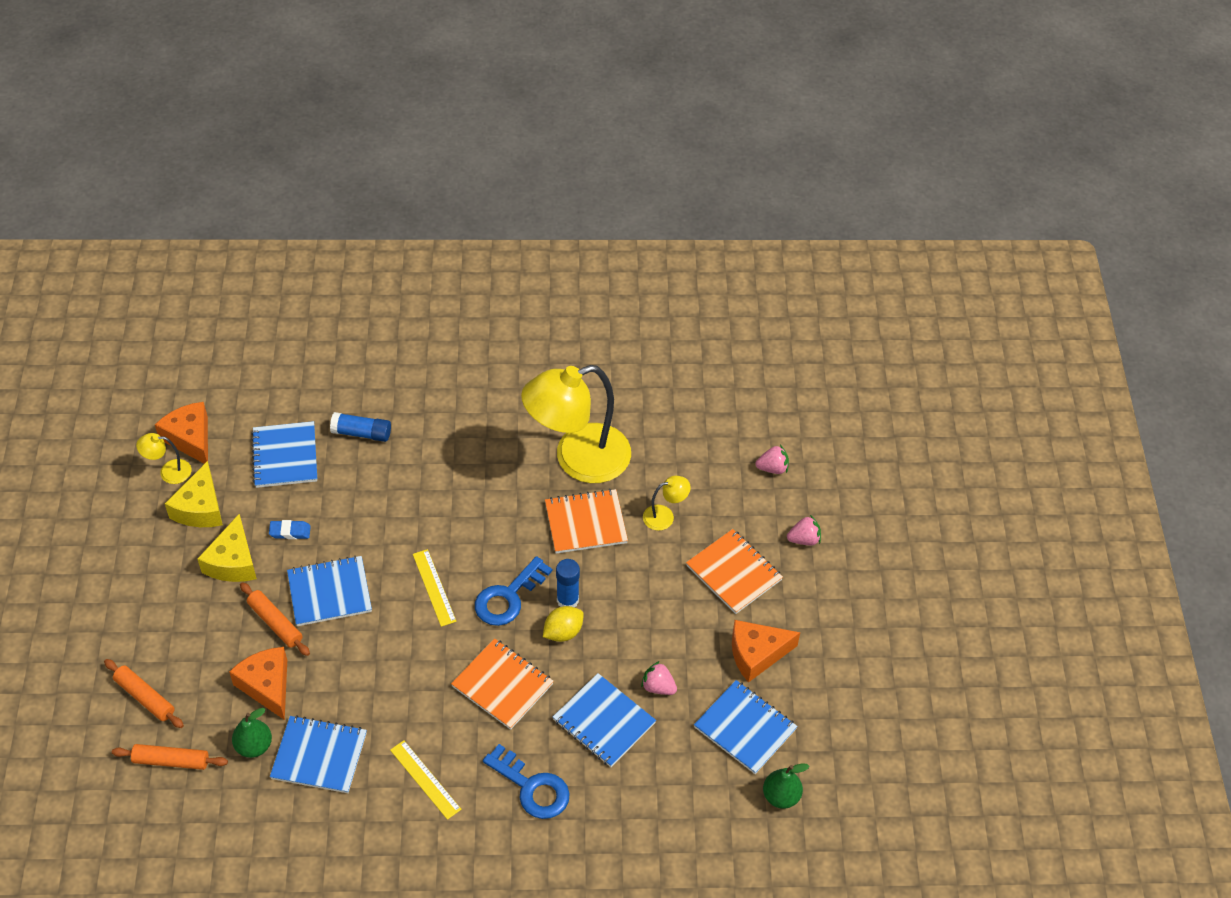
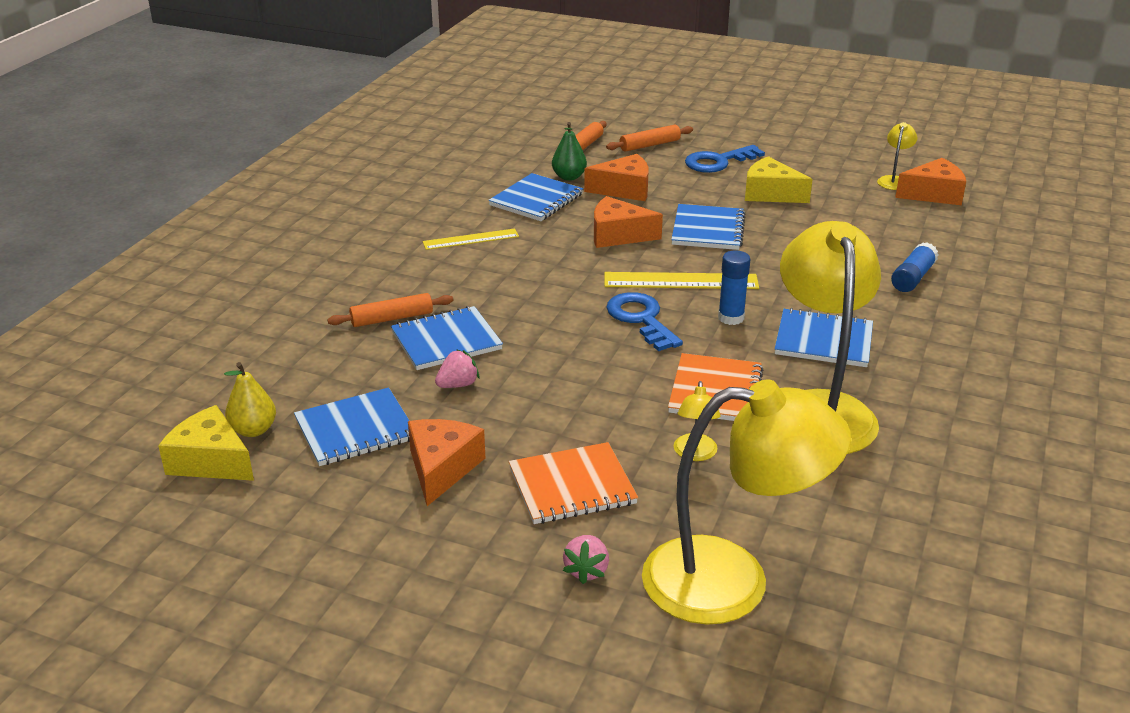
camera: 115 degrees right, 20 degrees down
yellow cheese [165,461,223,527] -> yellow cheese moved to [158,405,254,481]
orange rolling pin [240,582,310,656] -> orange rolling pin moved to [327,293,453,327]
blue notebook [251,421,317,488] -> blue notebook moved to [775,308,873,367]
blue eraser [269,520,311,539] -> none
yellow ruler [413,549,456,627] -> yellow ruler [604,272,759,289], size x1.52
orange notebook [451,638,554,730] -> none
blue key [483,744,570,819] -> blue key moved to [685,145,765,173]
yellow lemon [543,606,584,642] -> none
blue glue stick [556,559,580,607] -> blue glue stick moved to [718,250,751,325]
pink strawberry [755,445,789,474] -> yellow lamp [642,379,851,625]
green pear [763,763,809,809] -> yellow pear [224,362,276,437]
none -> orange cheese [594,196,663,248]

